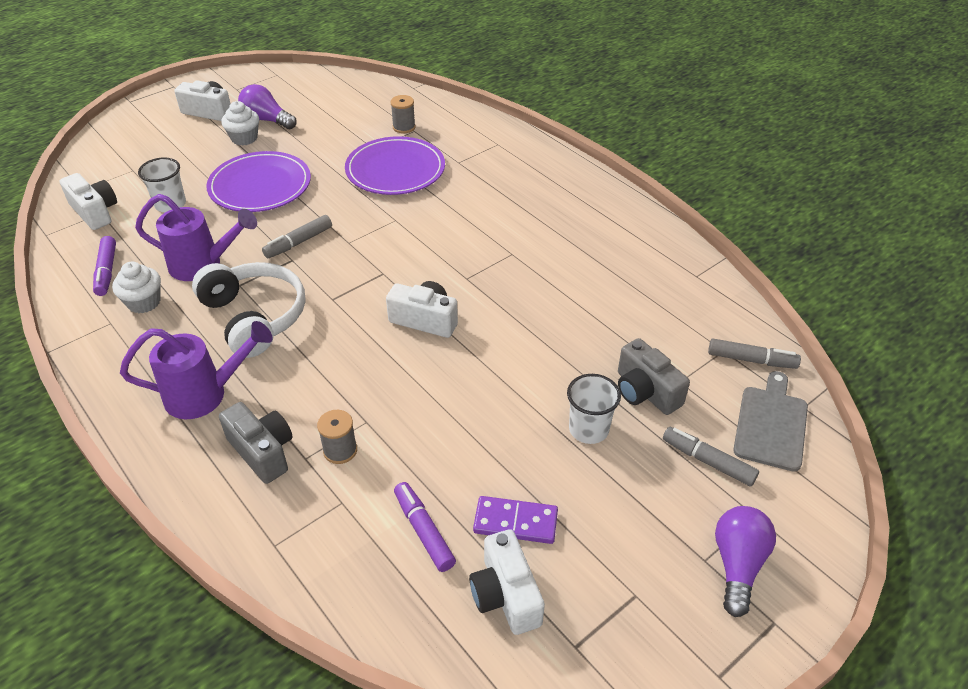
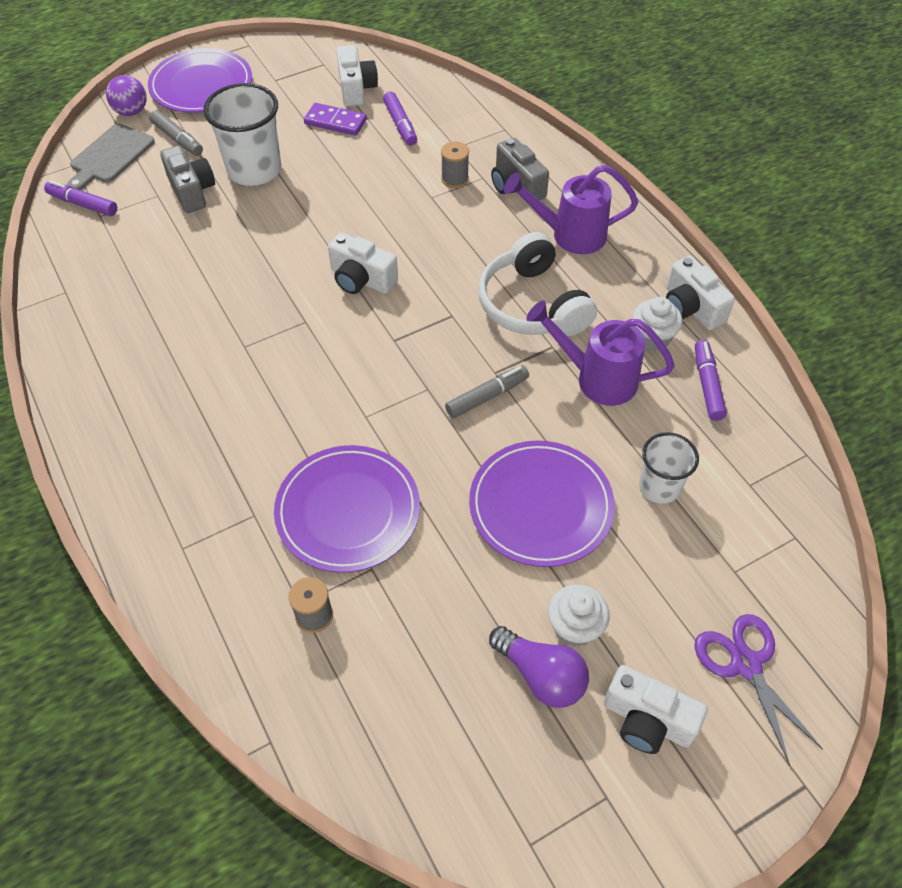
camera: 170 degrees left, 10 degrees up
white camera [60,173,117,230] -> white camera moved to [666,256,735,330]
white cup [567,374,621,444] -> white cup [204,83,281,186], size x1.67
grey marker [708,339,801,369] -> purple marker [44,180,117,216]
purple light bulb [715,506,776,617] -> purple plate [148,48,252,113]
none -> purple ball [106,75,147,116]
none -> purple scissors [694,614,823,766]

